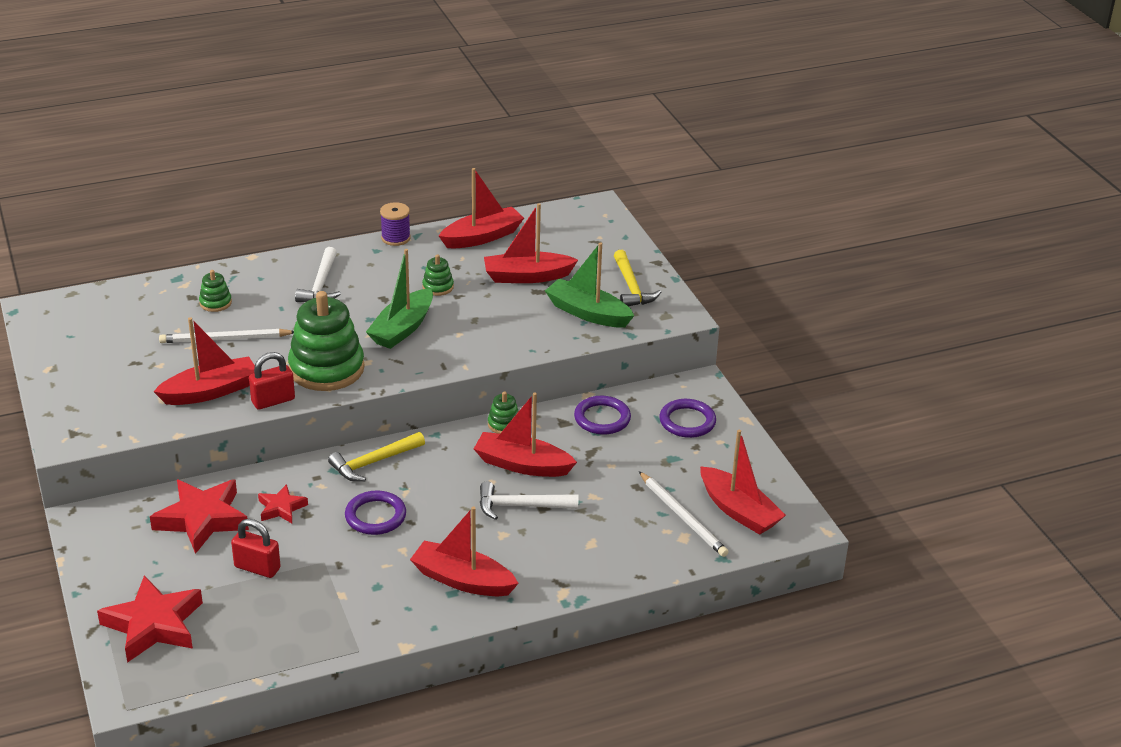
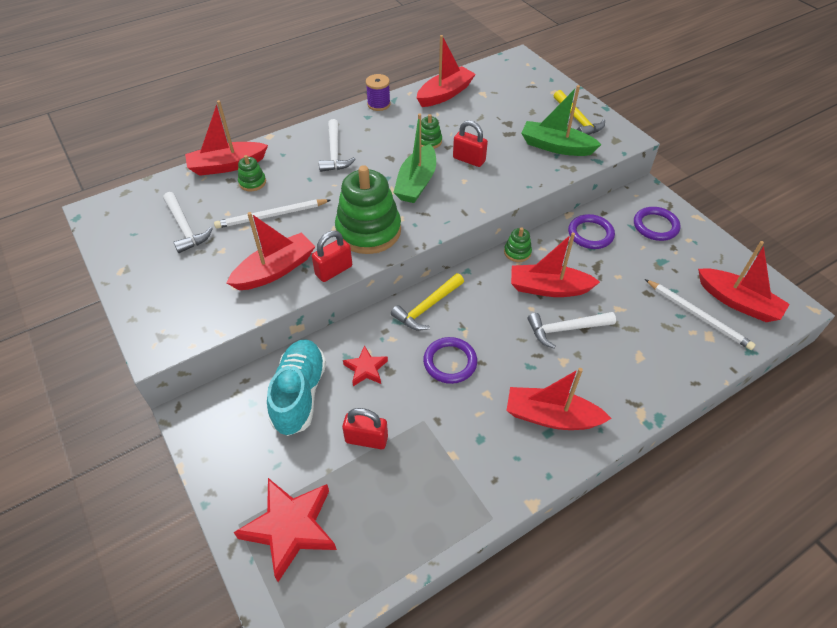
camera: 10 degrees left, 15 degrees up
red star [150,479,249,554] -> turquoise shoe [267,339,326,436]
red boat [484,203,578,283] -> red boat moved to [185,100,268,176]
none -> white hammer [163,192,213,253]
none -> red padlock [453,120,488,167]

